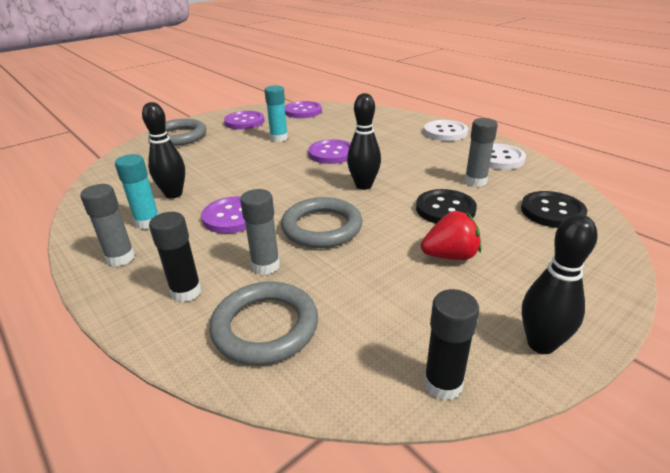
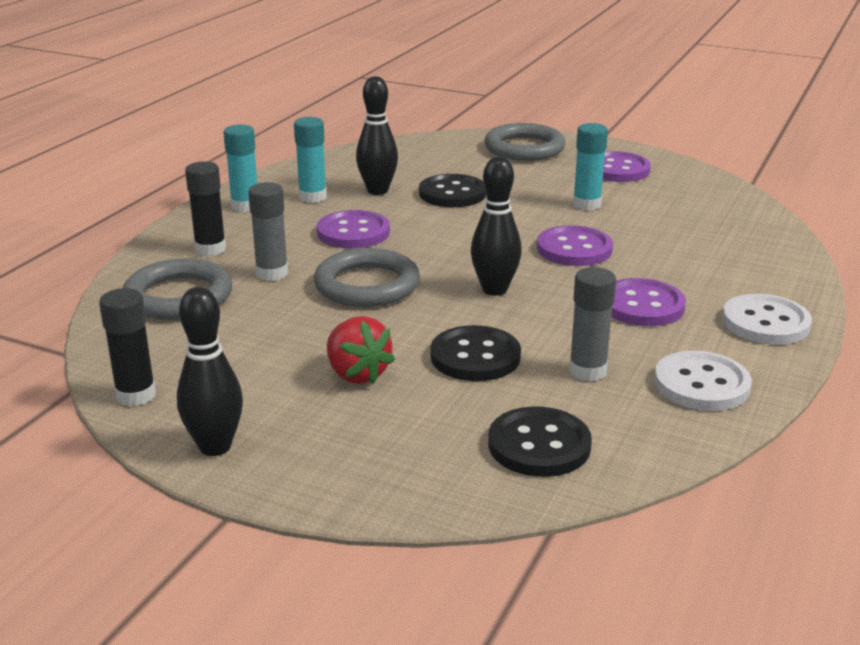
camera: 65 degrees right, 5 degrees down
grey glue stick [80,184,135,266] -> turquoise glue stick [223,124,257,212]
purple button [285,101,322,118] -> purple button moved to [611,278,686,326]
none -> black button [419,174,486,207]

